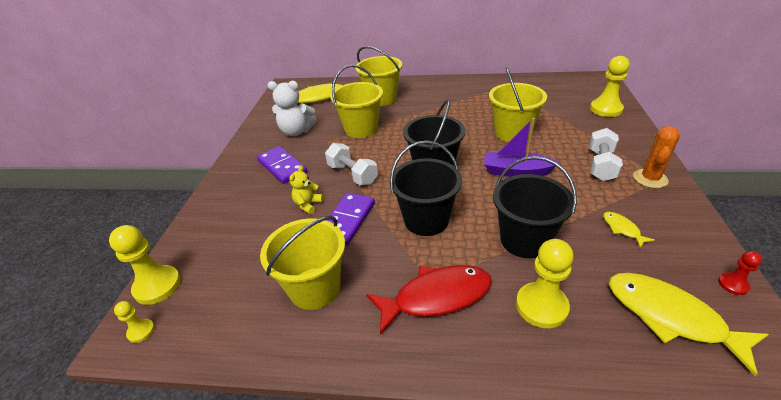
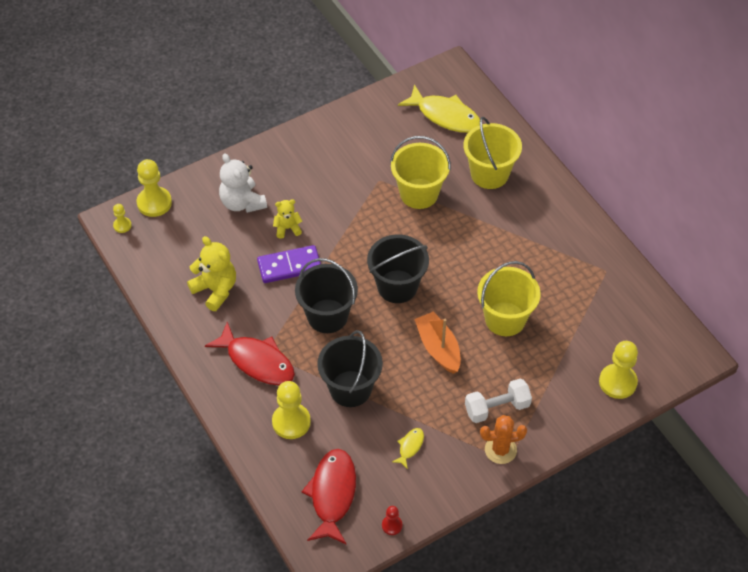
camera: 50 degrees right, 15 degrees up
purple domino [257,146,307,184] -> none
yellow bucket [260,216,345,310] -> yellow teddy bear [187,236,236,311]
white teddy bear [268,81,317,136] -> white teddy bear moved to [219,153,267,213]
white dumbbell [325,143,378,185] -> none
purple boat [484,118,559,177] -> orange boat [414,311,461,374]
yellow fish [609,273,769,376] -> red fish [302,449,356,545]

